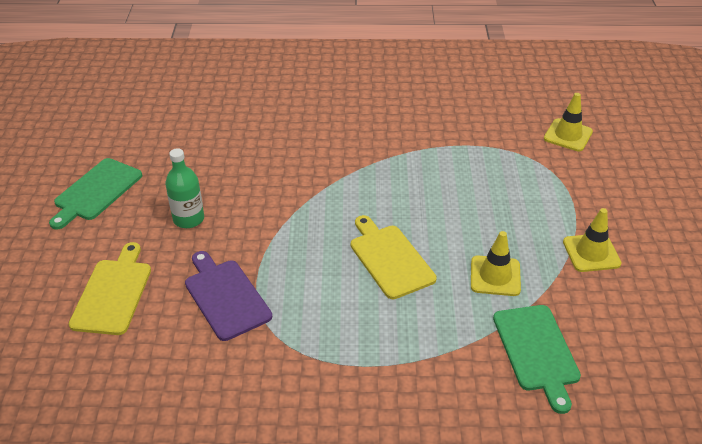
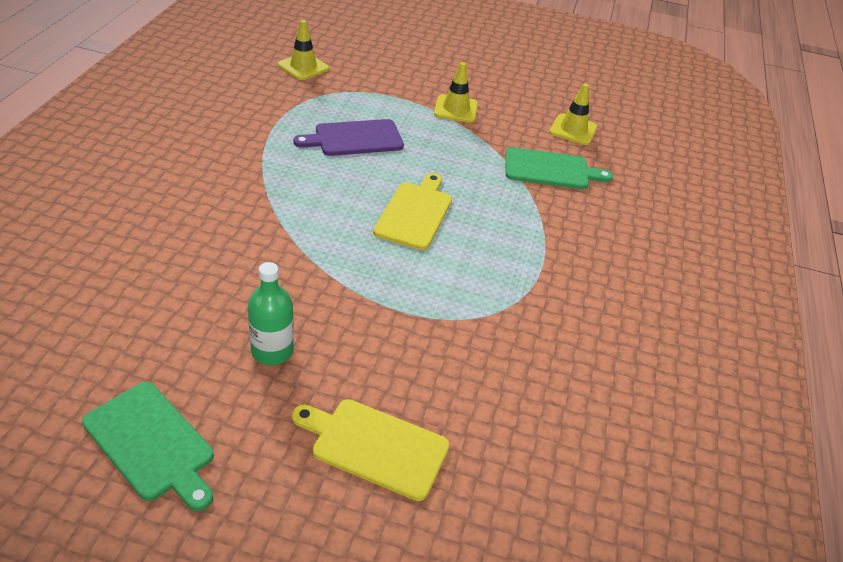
camera: 80 degrees left, 0 degrees up
purple cutting board [185,251,272,341] -> purple cutting board moved to [293,119,404,156]
yellow cutting board [351,215,437,299] -> yellow cutting board turned 120 degrees clockwise [373,173,452,250]
yellow traffic cone [471,231,521,296] -> yellow traffic cone moved to [550,83,597,145]

